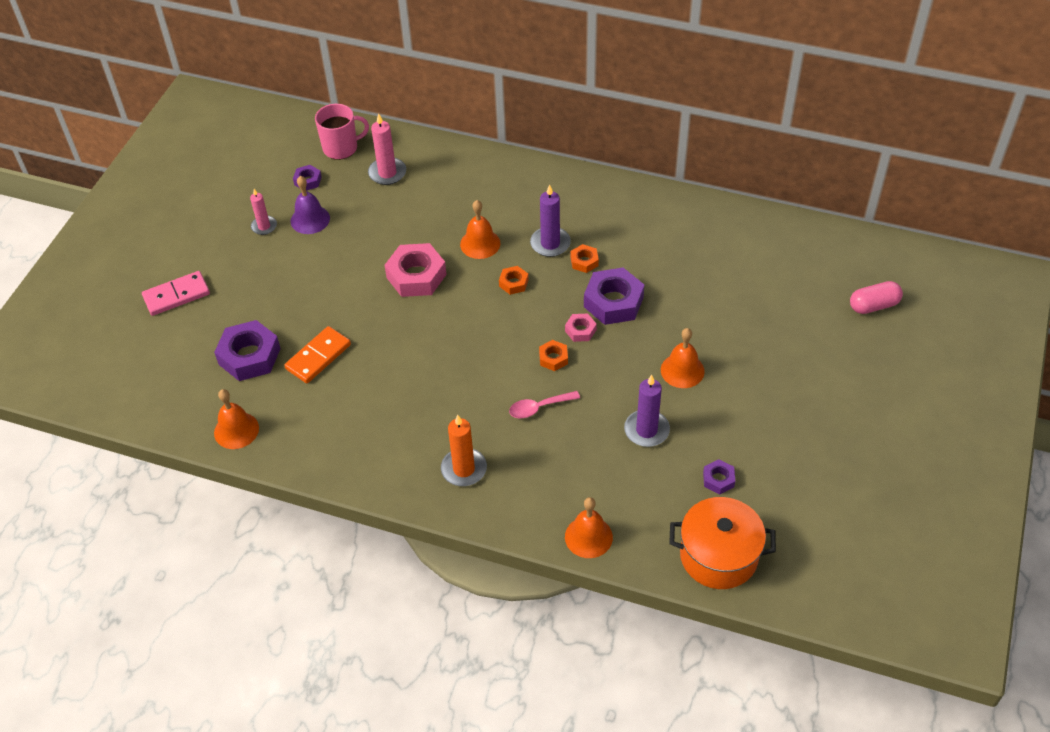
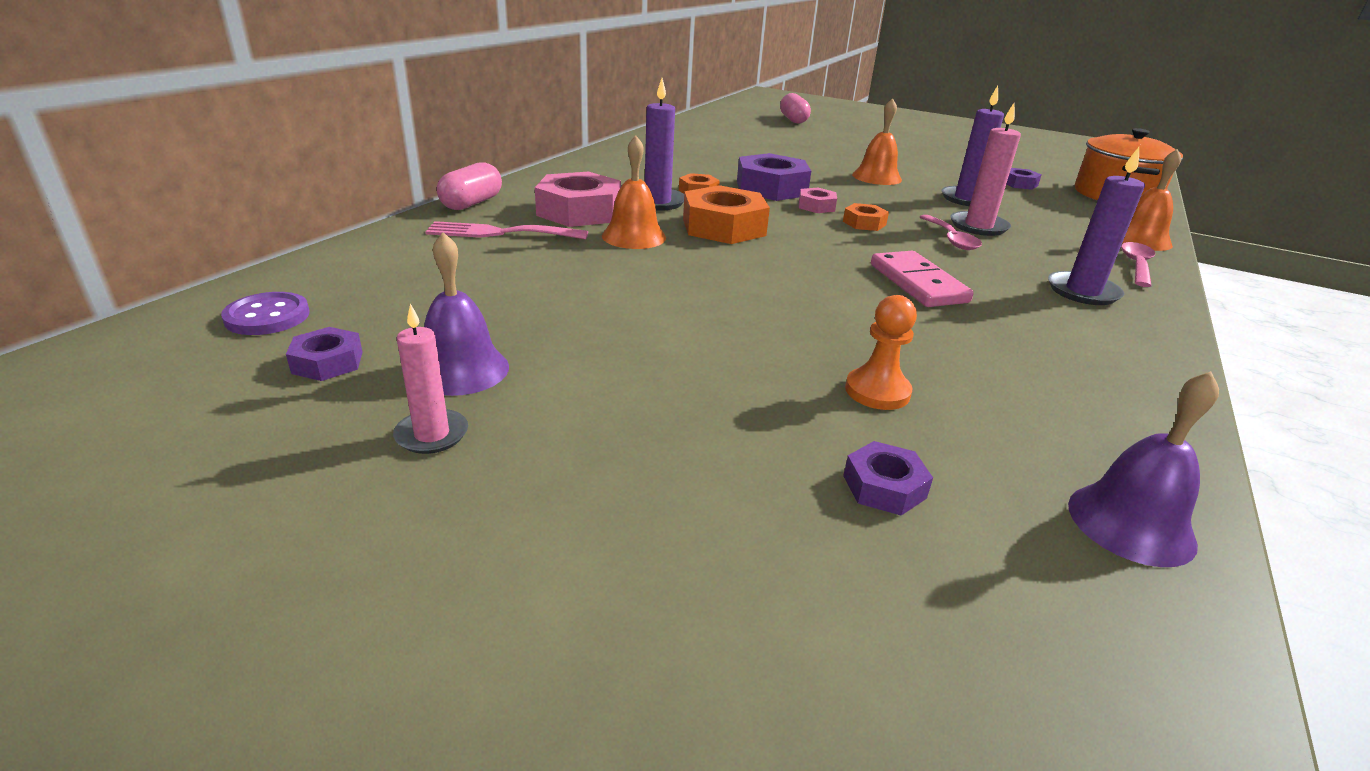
camera: 85 degrees left, 20 degrees down
pink domino [142,271,210,316] -> pink domino moved to [871,251,974,307]
purple nut [214,320,281,381] -> purple nut [843,441,933,515], size x0.51
orange bell [214,389,259,449] -> purple bell [1068,371,1219,567]
orange domino [284,326,351,383] -> orange pawn [845,295,917,410]
pink mug [315,104,369,160] -> purple button [221,292,310,335]
pink candle [368,113,406,185] -> pink candle moved to [950,103,1021,236]
pink nut [385,243,447,297] -> pink nut moved to [535,172,621,227]
orange candle [441,415,487,486] -> purple candle [1048,147,1145,305]
orange nut [499,266,529,295] -> orange nut [683,185,770,244], size x1.98
none -> pink fork [425,221,588,239]
none -> pink capsule [437,162,502,210]
none -> pink spoon [1121,242,1155,287]

